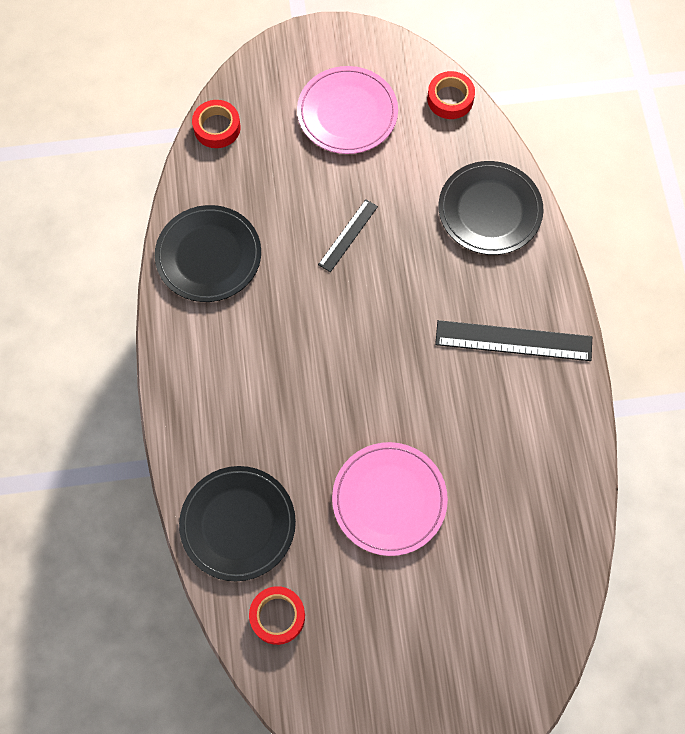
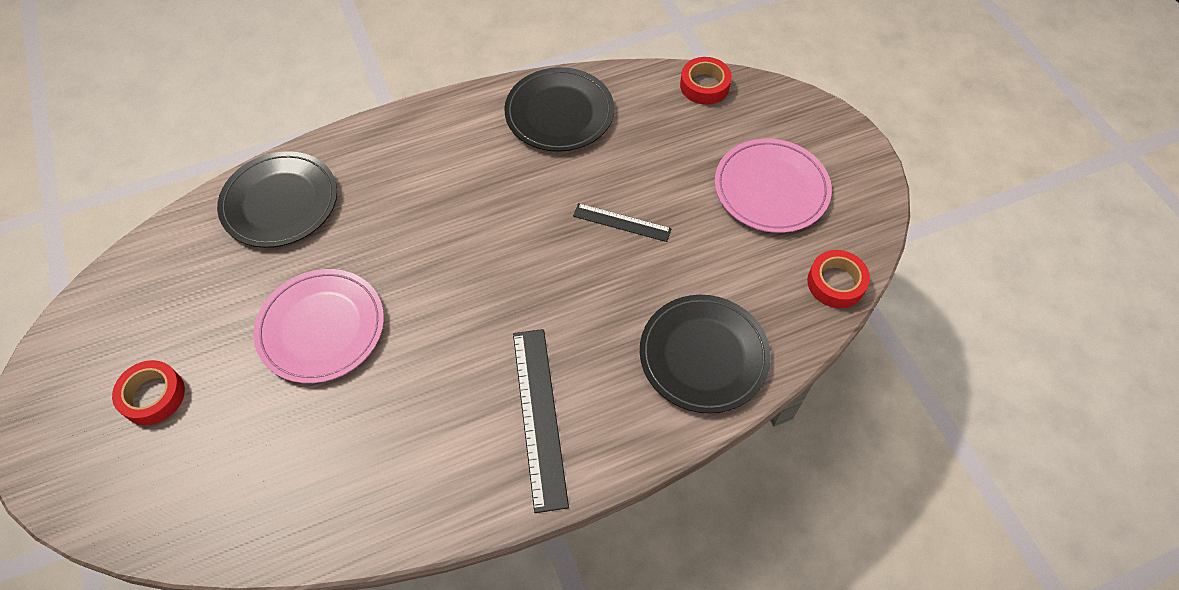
camera: 75 degrees right, 10 degrees down
red tape [249,586,305,645] -> red tape moved to [112,360,185,425]

